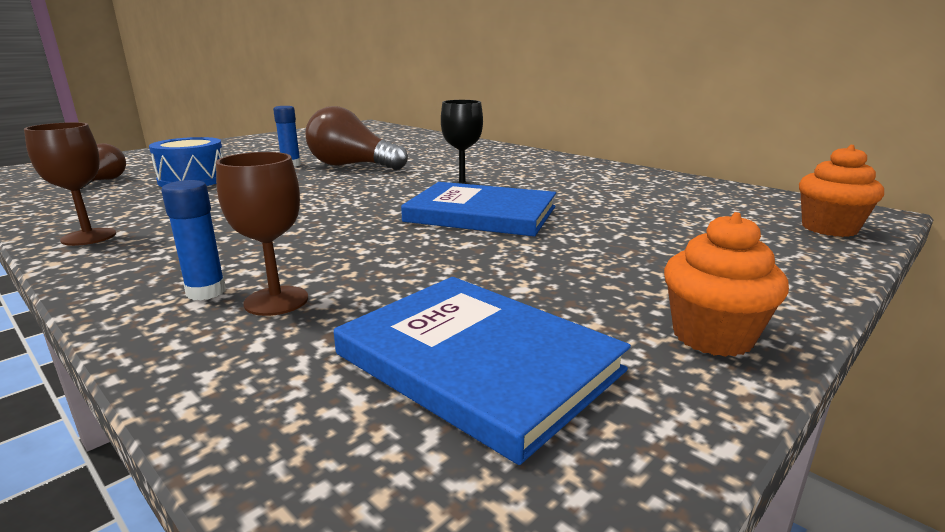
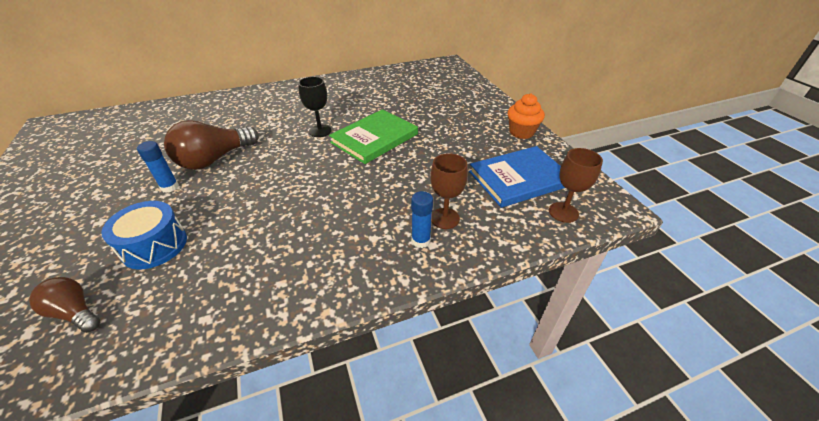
camera: 65 degrees left, 20 degrees up
brown goblet [24,122,116,246] -> brown goblet moved to [549,148,603,223]
blue book [401,182,556,237] -> green book [329,109,418,164]
orange cupcake [799,145,884,237] -> none

